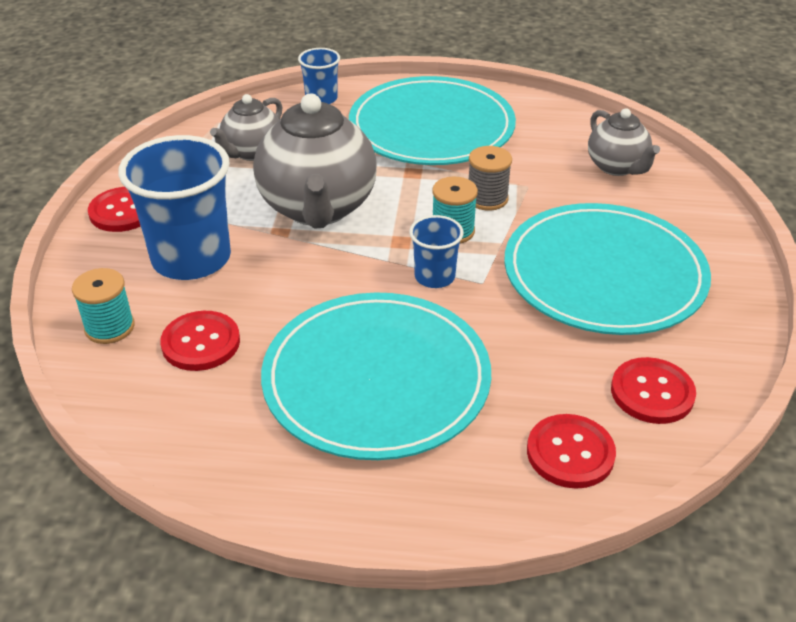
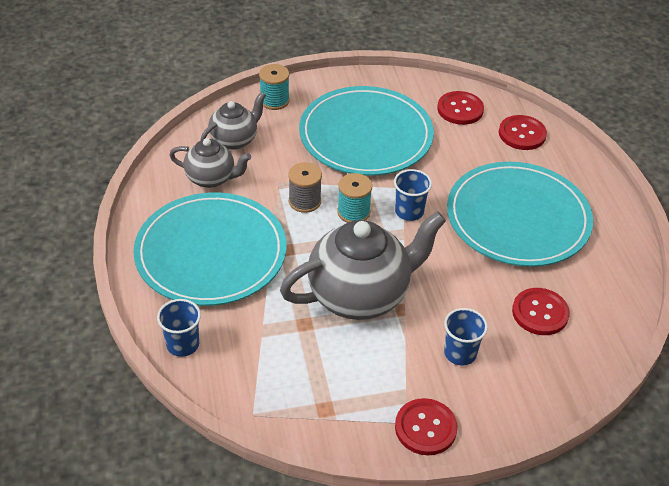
camera: 110 degrees left, 5 degrees up
turquoise spool [72,268,135,344] -> turquoise spool moved to [259,64,290,110]
blue cup [118,135,231,280] -> blue cup [444,308,488,366], size x0.50
grey teapot [210,94,282,161] -> grey teapot moved to [169,138,251,188]

